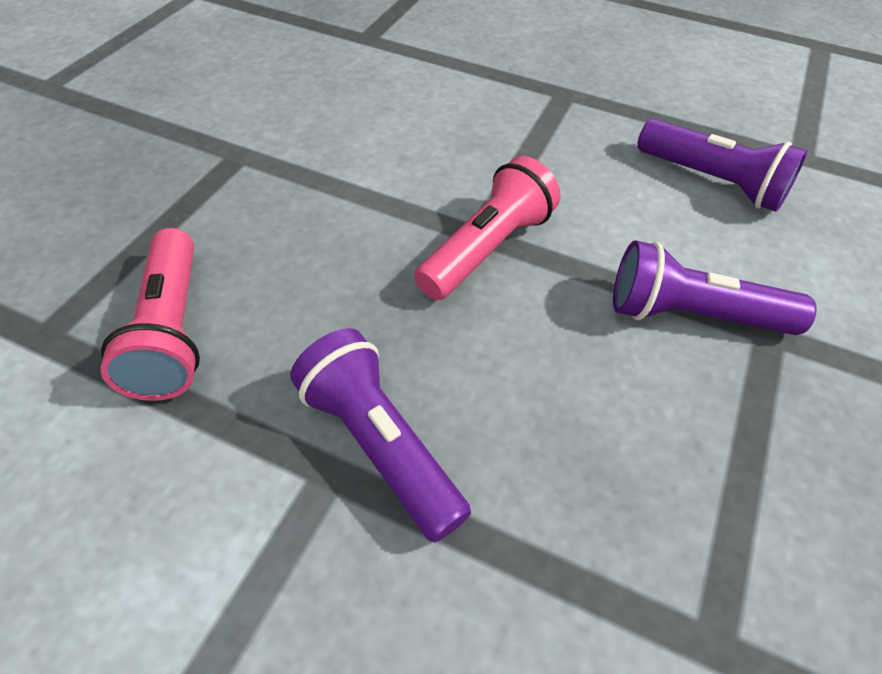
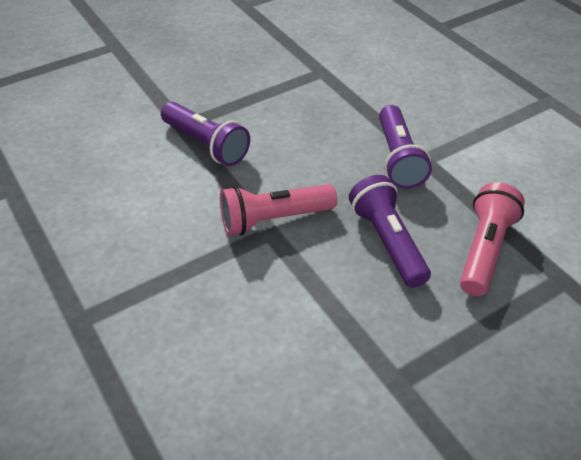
camera: 145 degrees left, 5 degrees down
purple flashlight [637,119,808,212] -> purple flashlight moved to [349,175,431,288]

